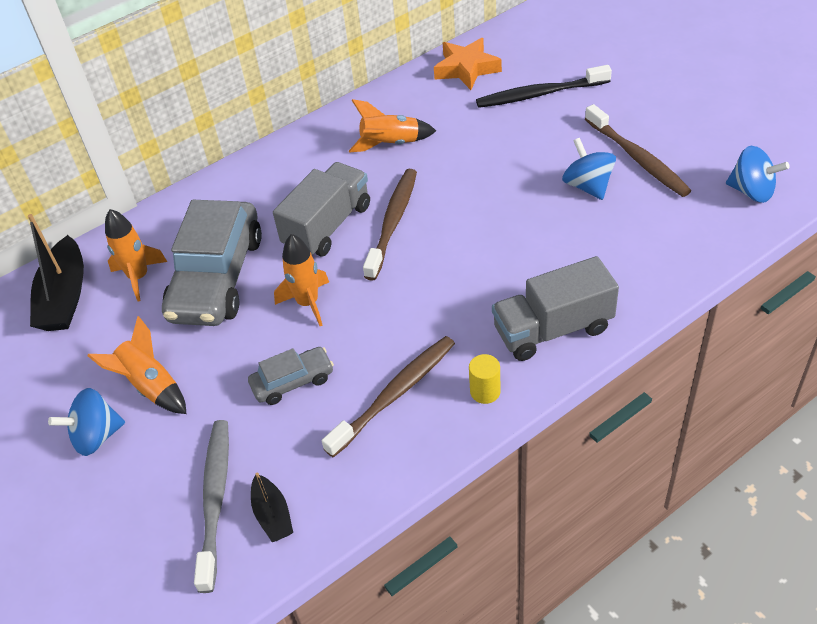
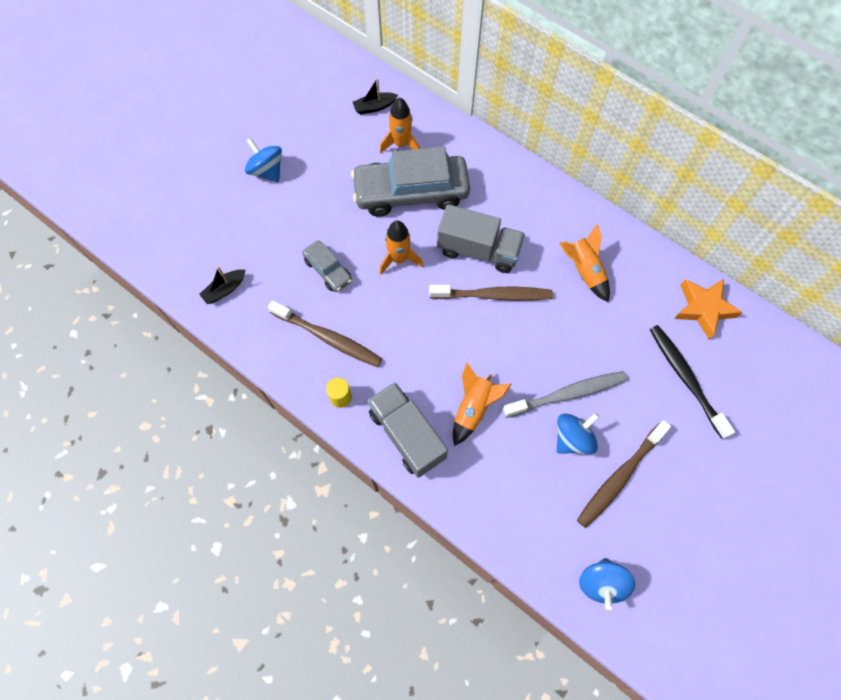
camera: 70 degrees right, 20 degrees up
black boat [28,214,84,331] -> black boat [353,78,398,114], size x0.54
orange rocket [87,316,186,414] -> orange rocket moved to [453,362,511,446]
grey toothbrush [194,420,229,593] -> grey toothbrush moved to [503,371,627,418]

